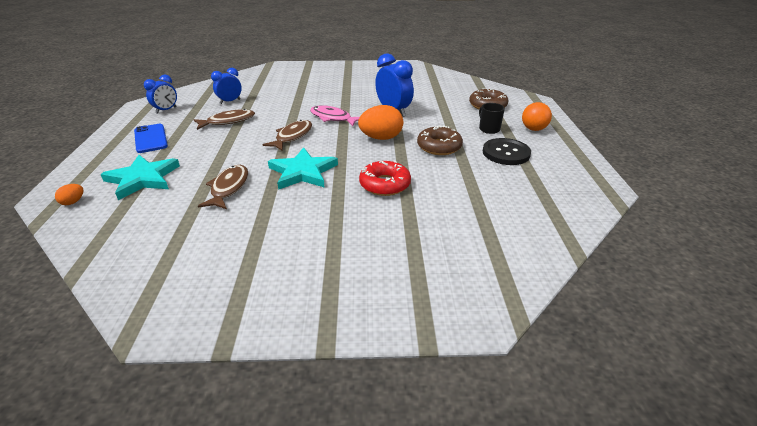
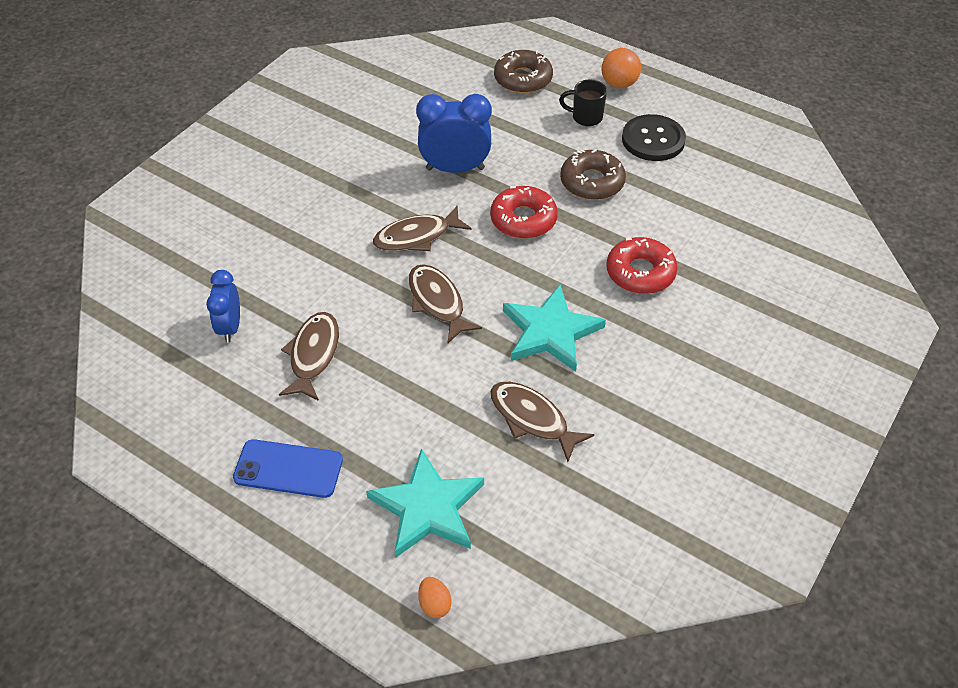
camera: 55 degrees left, 15 degrees up
blue clock [144,75,177,114] -> none
pink fish [310,105,360,126] -> brown fish [373,206,472,251]
orange egg [358,105,403,140] -> red donut [490,186,558,239]

